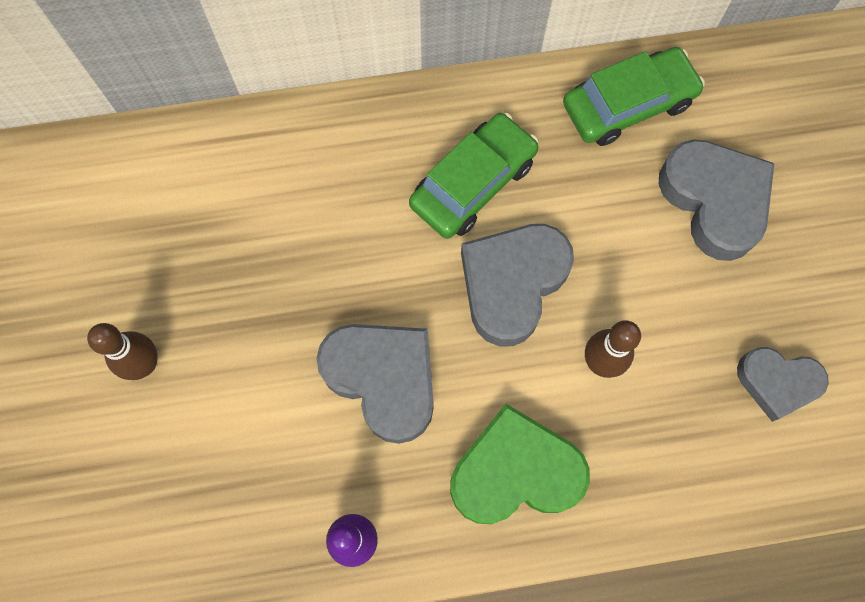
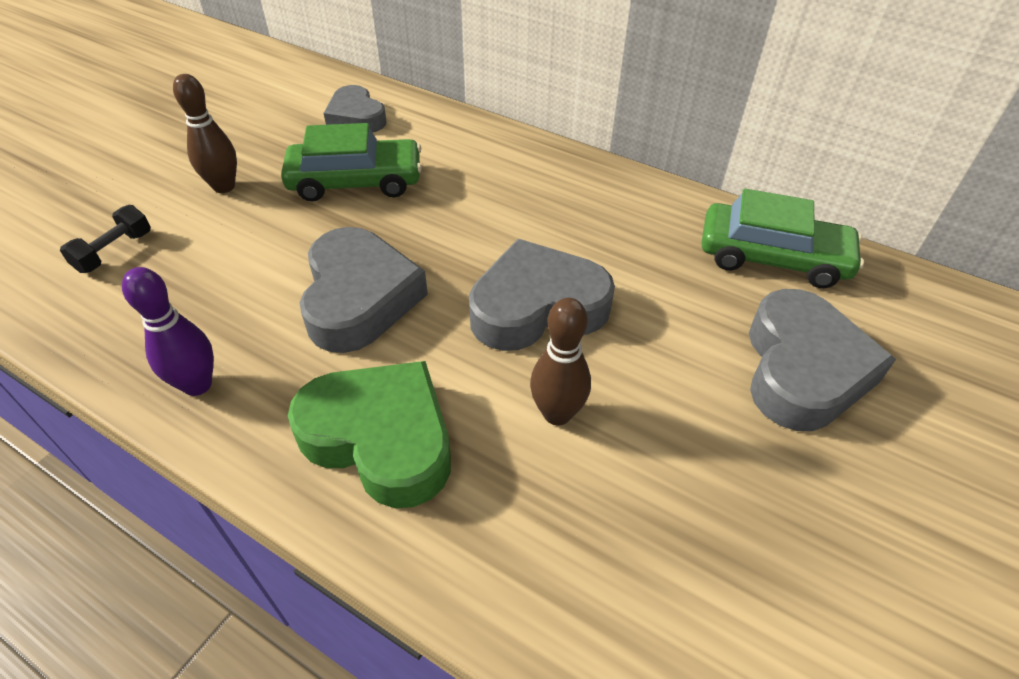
camera: 40 degrees right, 25 degrees down
green car [409,113,538,239] -> green car moved to [281,123,422,202]
grey heart [737,347,829,422] -> grey heart moved to [324,85,387,133]
none -> black dumbbell [60,205,151,273]

